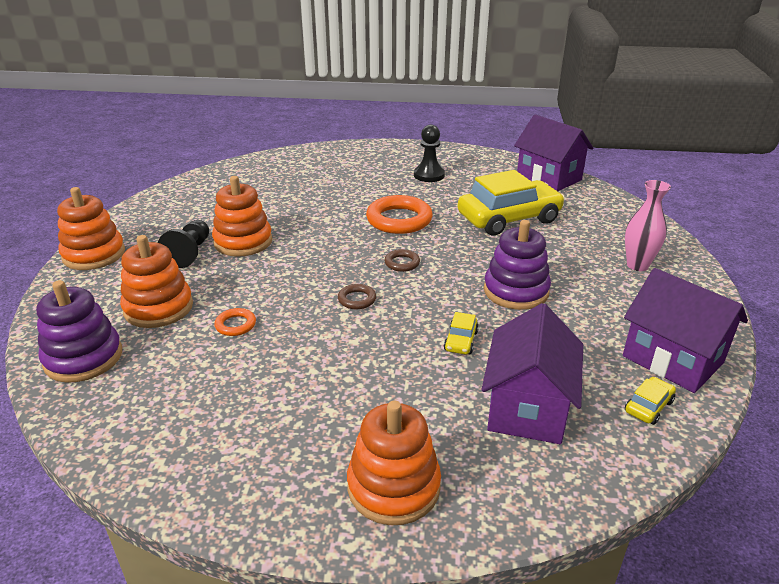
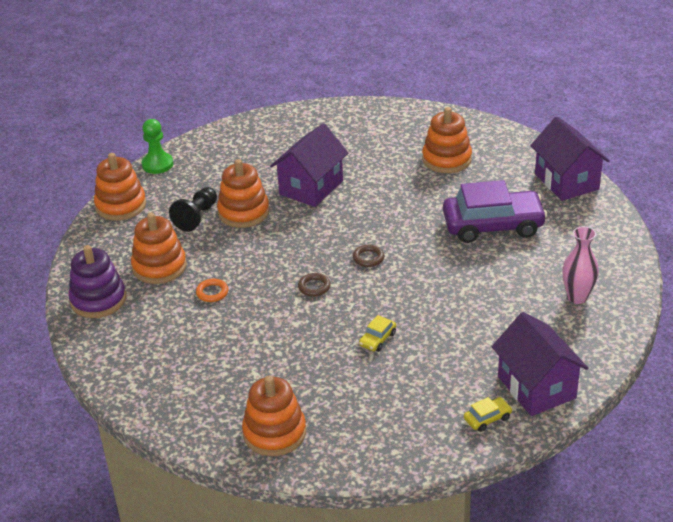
camera: 20 degrees right, 5 degrees up
orange ring [366,195,433,234] -> none
black pawn [414,125,445,182] -> orange stacking toy [422,107,472,173]
yellow car [457,170,565,236] -> purple car [443,180,547,243]
purple house [482,303,583,444] -> purple house moved to [270,123,348,207]
purple stacking toy [484,220,551,310] -> none
none -> green pawn [142,119,173,174]

